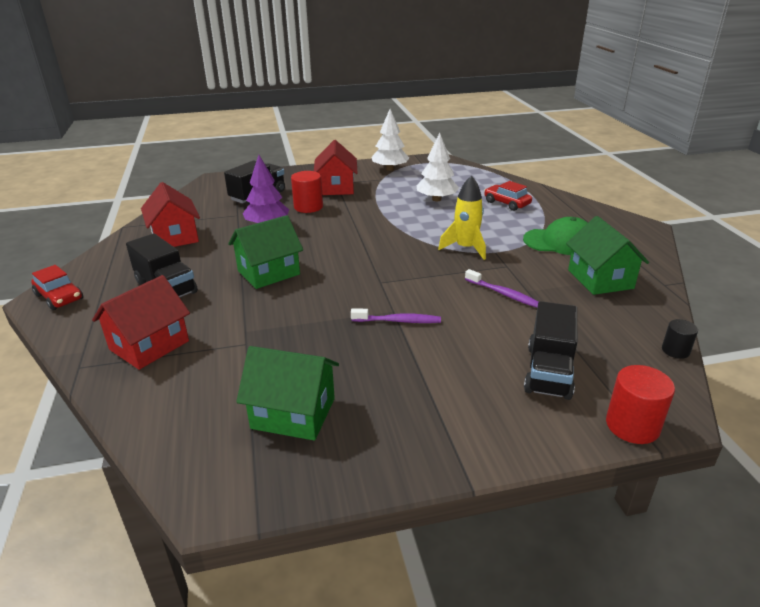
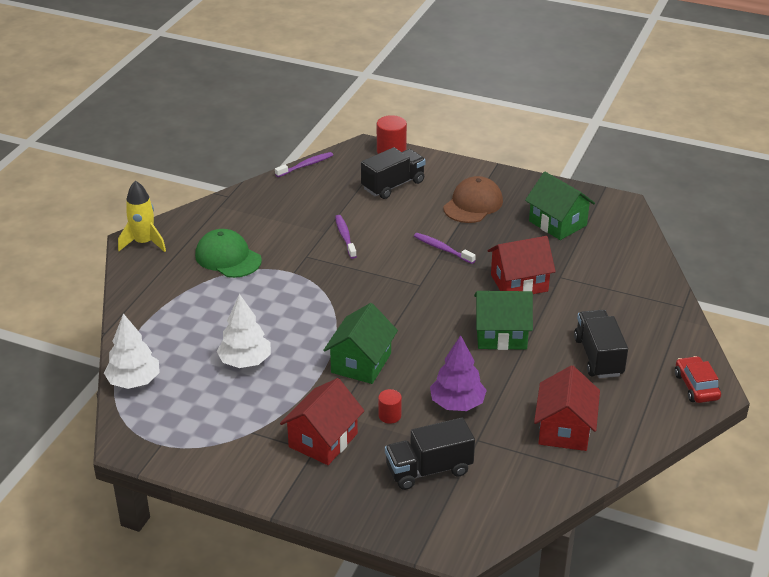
camera: 145 degrees left, 5 degrees up
red house [92,275,190,370] -> red house moved to [488,236,556,294]
red cylinder [291,171,323,213] -> red cylinder [378,389,402,424], size x0.60
white tree [372,109,409,171] -> white tree moved to [104,313,160,389]
yellow rocket [438,175,486,260] -> yellow rocket moved to [118,180,166,252]
red car [484,181,532,211] -> none
green house [566,216,649,295] -> green house moved to [323,303,398,384]
black cylinder [662,319,698,359] -> purple toothbrush [275,152,333,177]
none -> brown cap [443,176,503,223]

